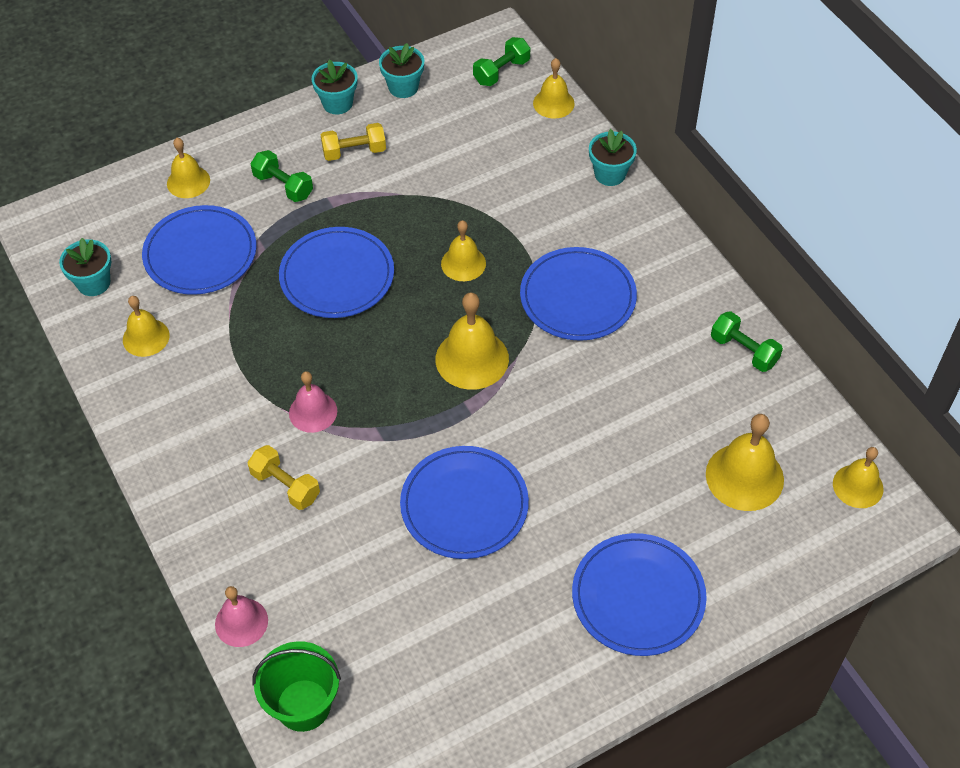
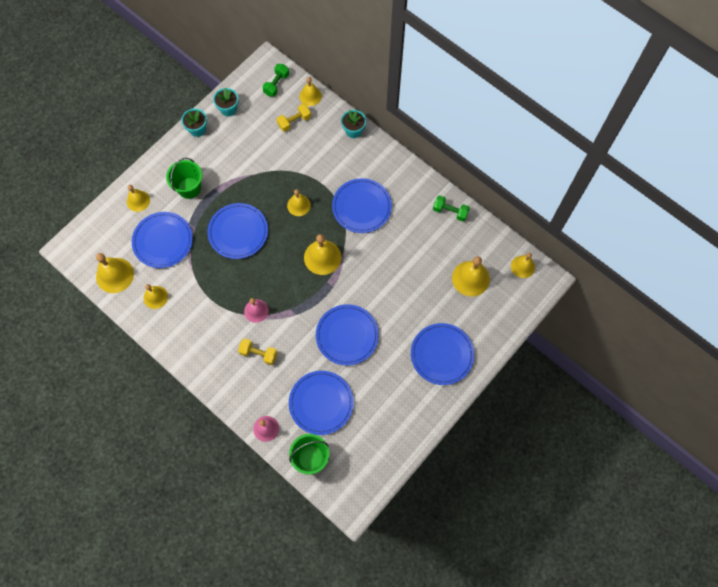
camera: 20 degrees left, 15 degrees up
turquoise flower pot [59,238,112,296] -> yellow bell [96,253,134,293]
green dumbbell [250,150,313,202] -> green bucket [166,158,202,199]
yellow dumbbell [321,123,386,161] -> yellow dumbbell moved to [277,104,311,132]
none -> blue plate [289,371,354,435]

